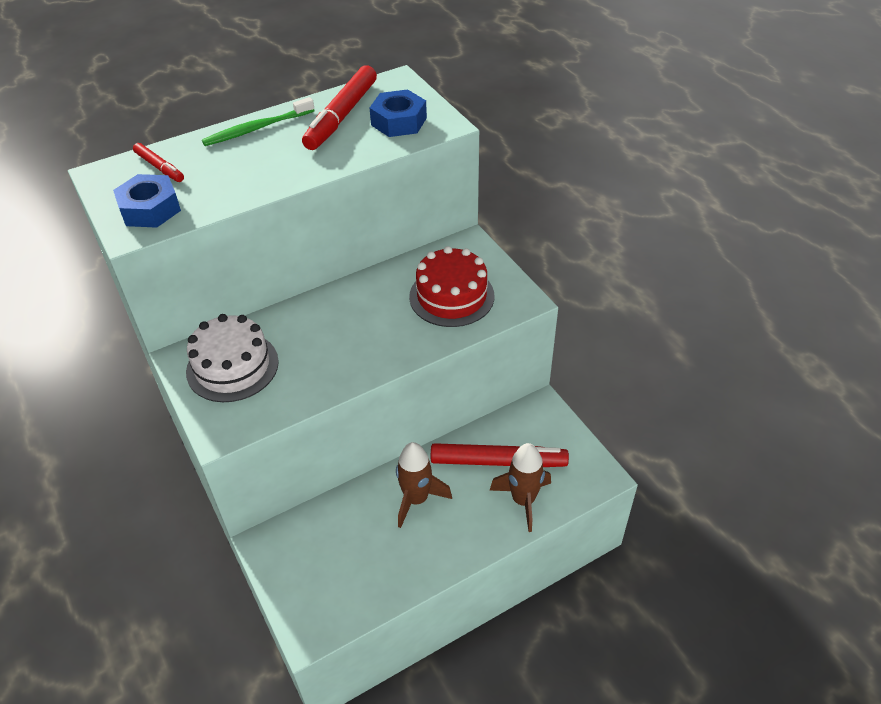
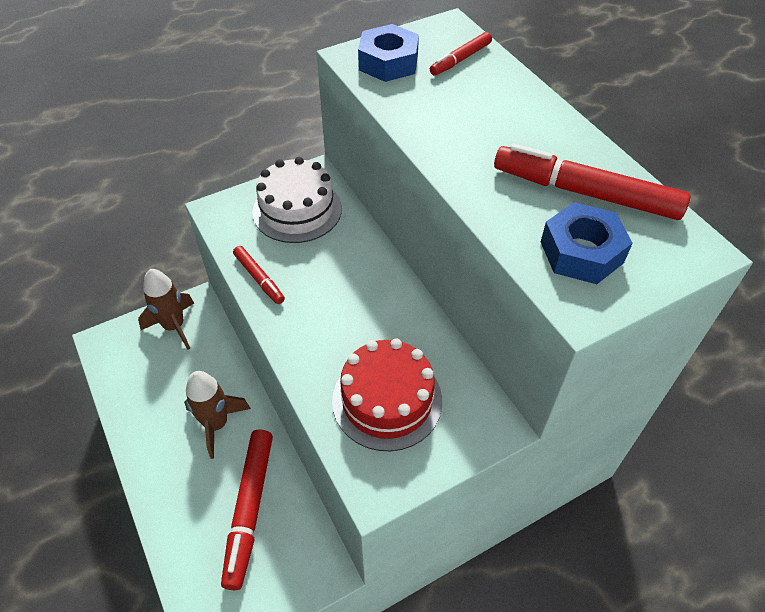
camera: 90 degrees right, 5 degrees up
green toothbrush [202,97,315,146] -> none
brown rocket [490,443,551,532] -> brown rocket moved to [138,269,194,350]
none -> red marker [233,246,285,304]

